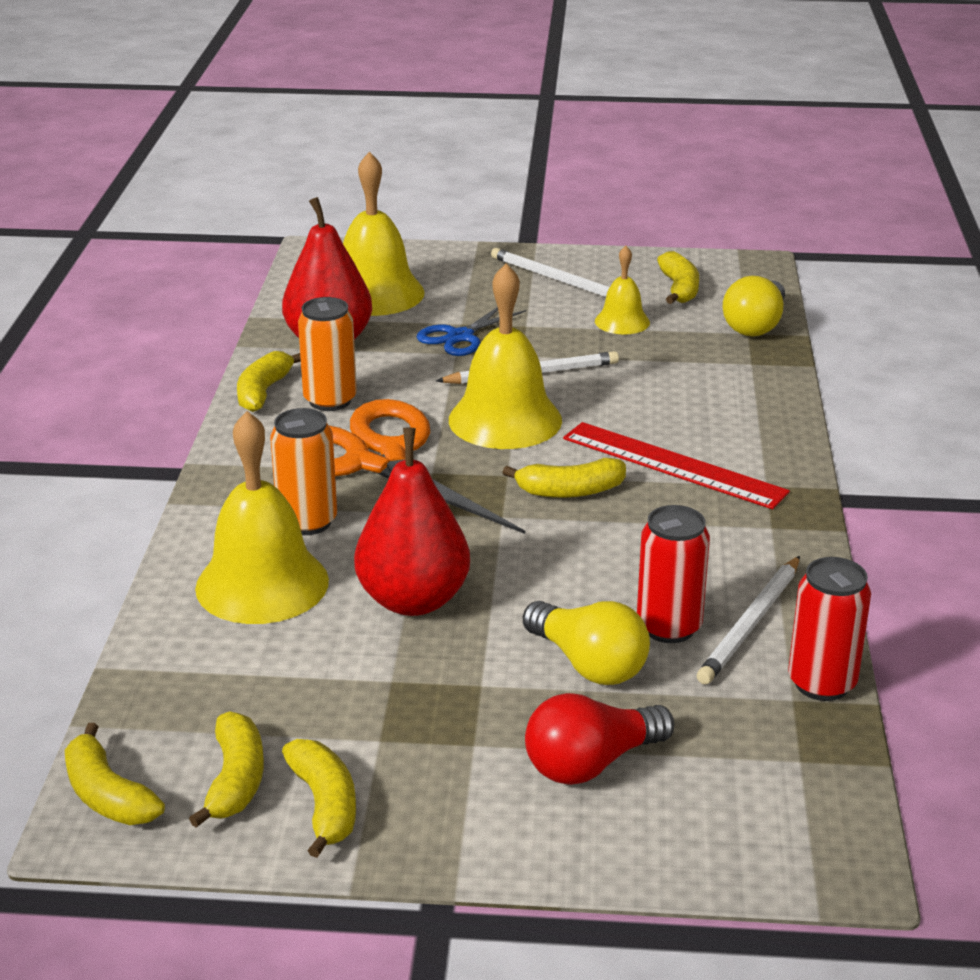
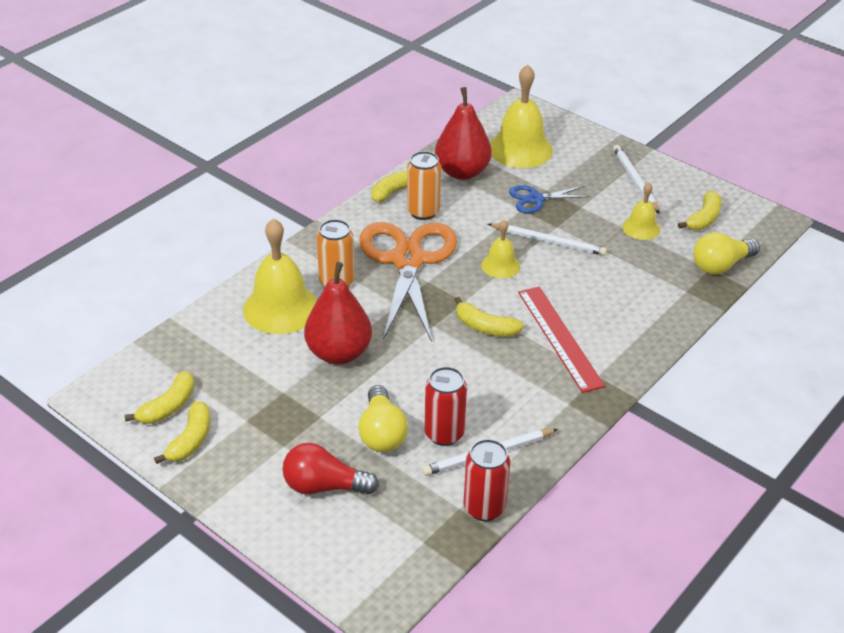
camera: 35 degrees right, 10 degrees up
yellow banana [65,723,165,825] -> none
yellow bell [449,263,562,449] -> yellow bell [481,220,520,279], size x0.54

